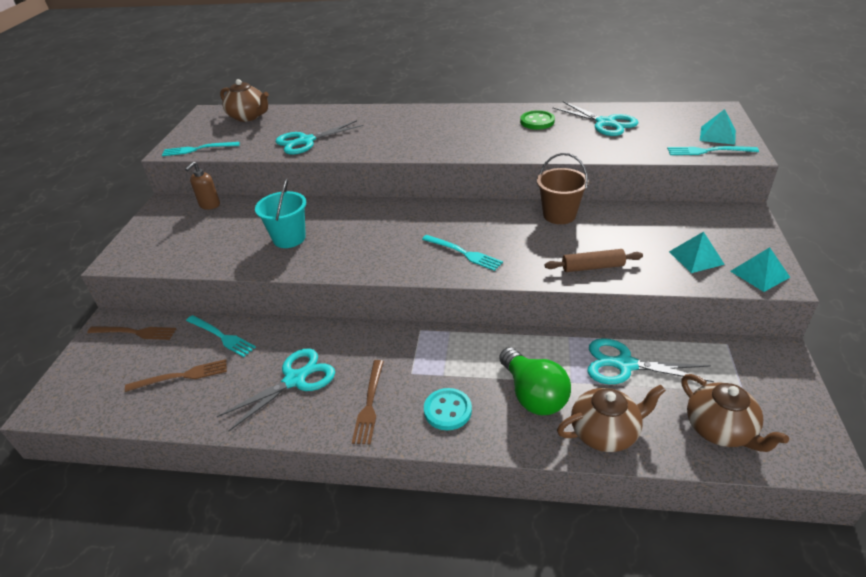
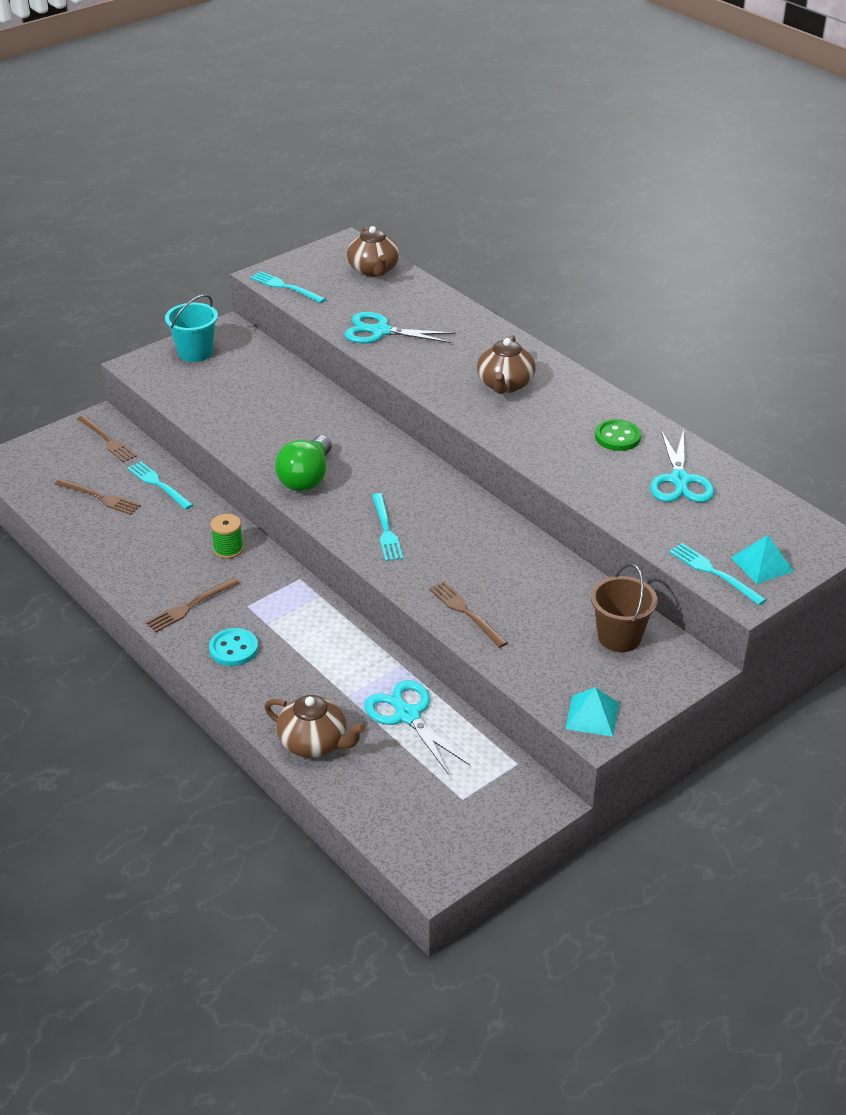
camera: 40 degrees right, 0 degrees up
brown soap dispenser [185,162,220,210] -> none
turquoise fork [186,315,256,357] -> turquoise fork turned 150 degrees clockwise [127,461,193,509]
turquoise scissors [217,348,335,432] -> none
turquoise bucket [255,178,306,248] -> turquoise bucket moved to [165,294,218,362]
green light bulb [499,347,571,415] -> green light bulb moved to [275,435,332,491]
brown bucket [537,153,589,224] -> brown bucket moved to [591,564,657,652]
brown rolling pin [545,249,643,272] -> brown fork [429,581,508,648]
turquoise pyramid [669,232,725,273] -> none
brown teapot [681,374,789,452] -> brown teapot moved to [477,335,536,394]
none -> green spool [210,514,243,559]

